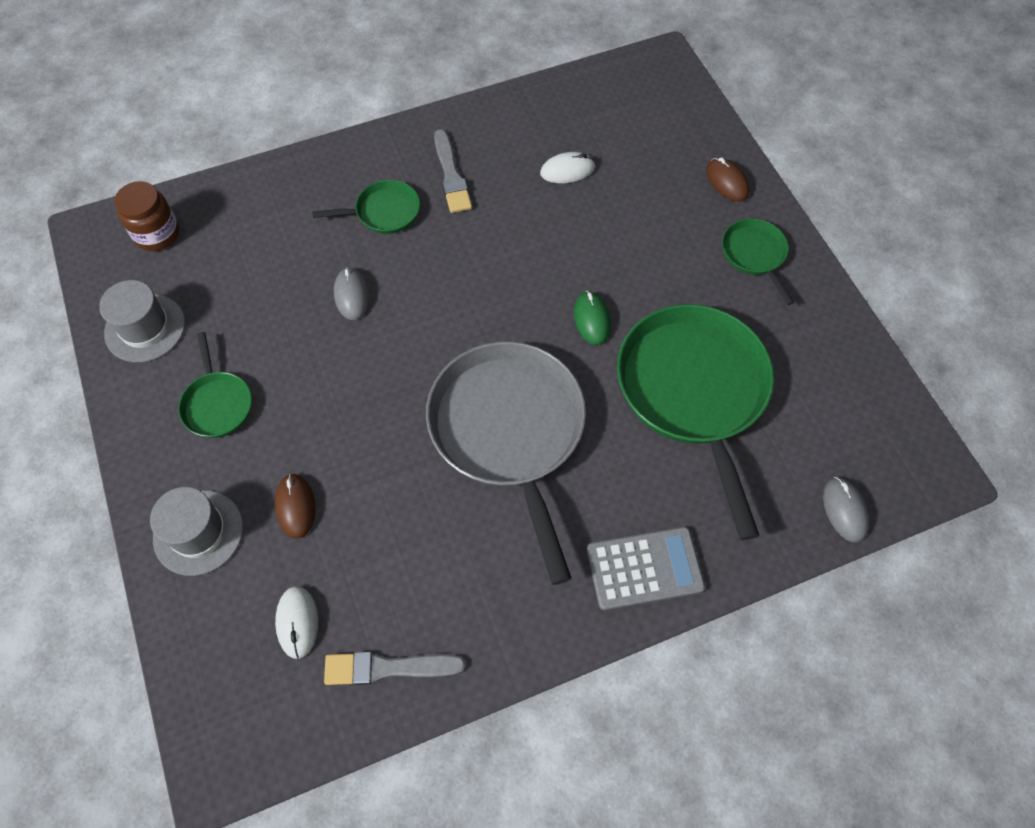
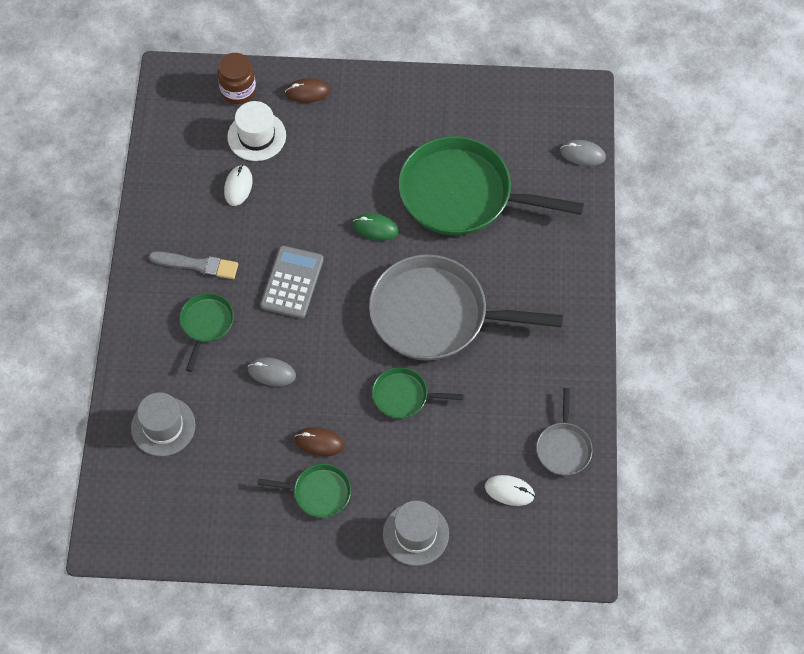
camera: 65 degrees left, 0 degrees up
grey hat [99,280,185,362] -> grey hat moved to [131,392,196,456]
brown jar [115,181,179,251] -> brown jar moved to [217,53,256,104]
brown mouse [275,474,316,538] -> brown mouse moved to [295,427,344,456]
grey brush [324,652,466,685] -> grey pan [536,388,593,475]
grey calculator [587,527,705,610] -> grey calculator moved to [260,246,324,319]
green pan [722,219,794,305] -> green pan moved to [372,367,464,418]
none -> white hat [227,101,286,161]

